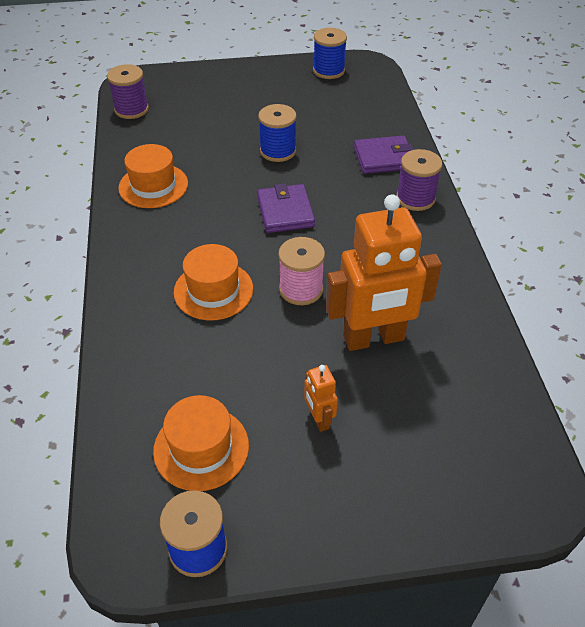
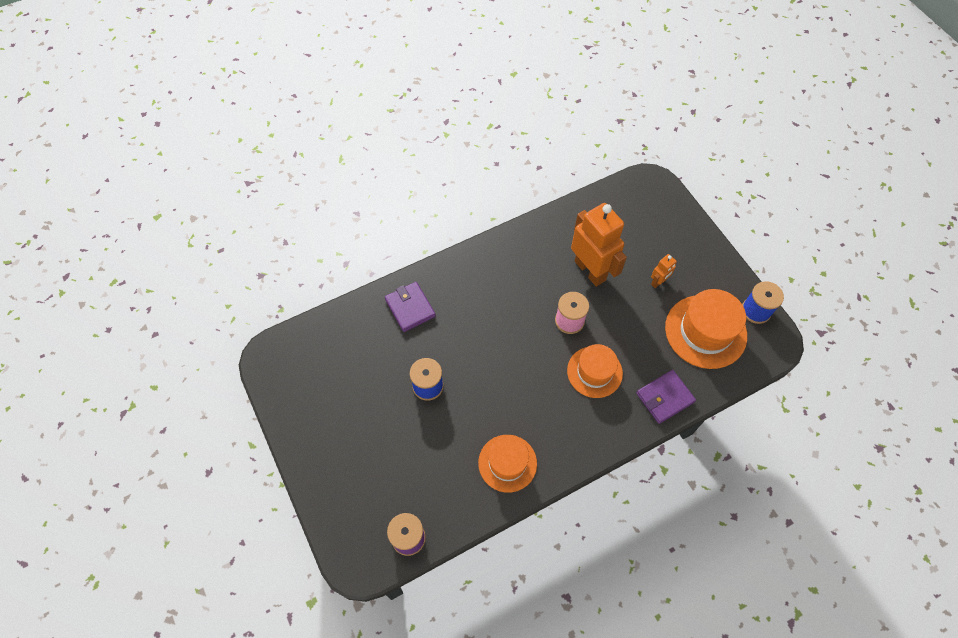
camera: 110 degrees left, 15 degrees up
orange hat [153,395,249,491] -> orange hat [665,289,747,369], size x1.50
purple wallet [257,183,315,233] -> purple wallet moved to [636,370,696,424]
blue spool [313,28,347,79] -> none
purple spool [396,149,442,211] -> none

